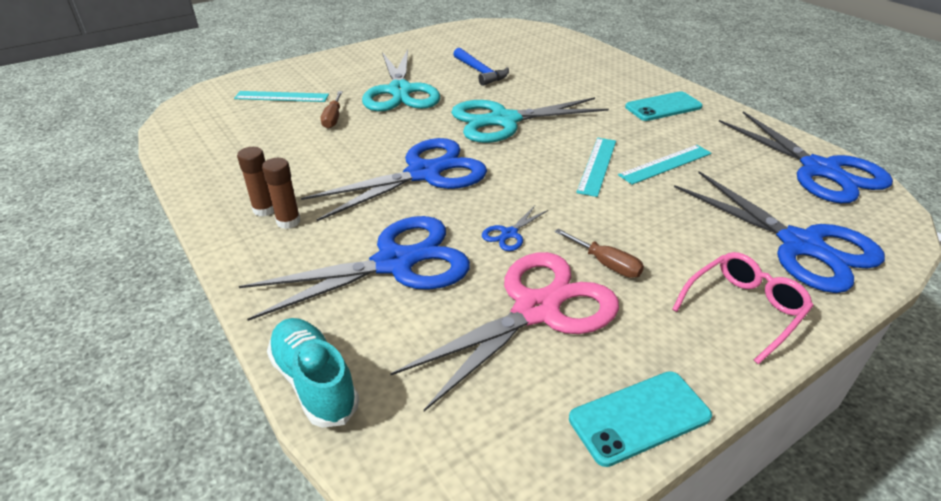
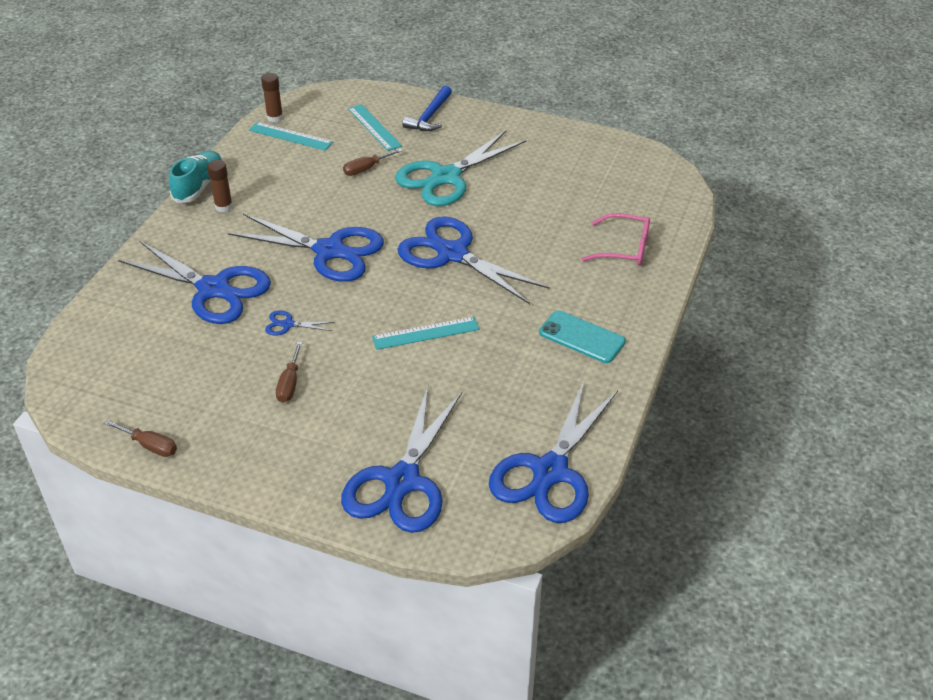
camera: 55 degrees right, 5 degrees up
brown glue stick [262,158,301,229] -> brown glue stick moved to [261,73,283,122]
turquoise shoe [267,318,359,428] -> turquoise shoe moved to [169,151,223,203]
pink scissors [390,252,619,411] -> none
turquoise scissors [451,97,609,143] -> blue scissors [397,217,549,304]
blue hammer [453,48,509,86] -> blue hammer moved to [402,85,452,131]
turquoise phone [569,371,712,467] -> brown screwdriver [104,419,177,457]
turquoise ruler [618,145,712,185] -> turquoise ruler moved to [249,122,333,151]
pink glasses [672,252,814,364] -> pink glasses moved to [582,213,650,266]

